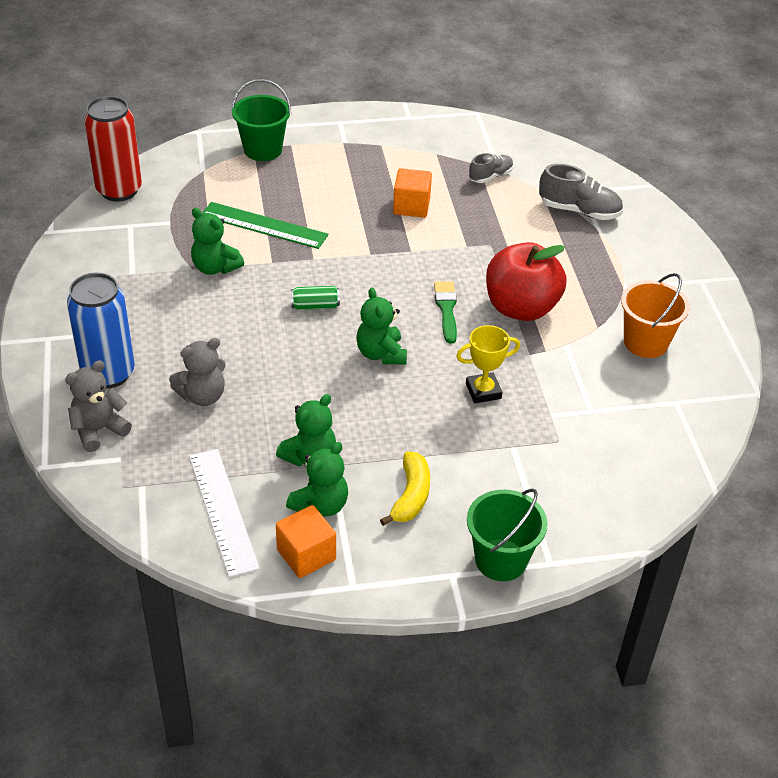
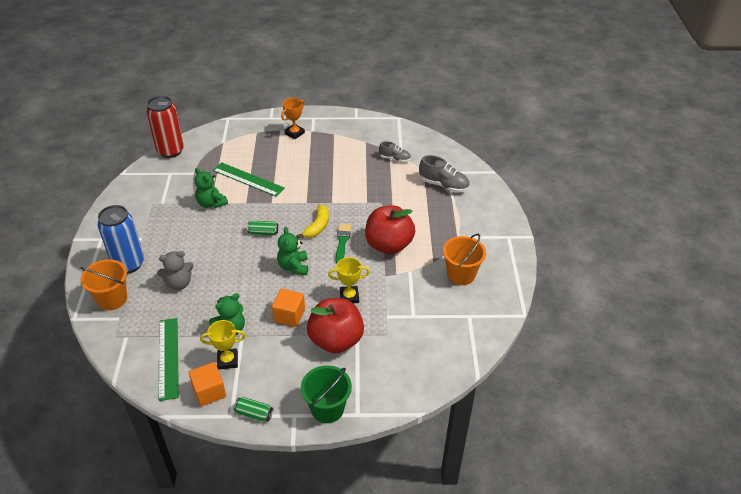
camera: 10 degrees right, 0 degrees up
grey teddy bear [65,360,132,452] -> orange bucket [81,259,127,310]
white ruler [189,449,260,577] -> green ruler [159,318,179,401]
green bucket [232,79,291,161] -> none
green teddy bear [286,442,348,517] -> yellow trophy [200,320,246,370]
yellow banana [380,451,430,526] -> yellow banana moved to [296,205,329,238]
orange cube [393,168,432,218] -> orange cube moved to [272,289,305,327]
grey shoe [469,153,513,183] -> grey shoe turned 45 degrees clockwise [379,141,411,162]
none -> green can [234,397,273,422]
none -> orange trophy [281,98,305,139]
none -> red apple [307,298,364,353]

